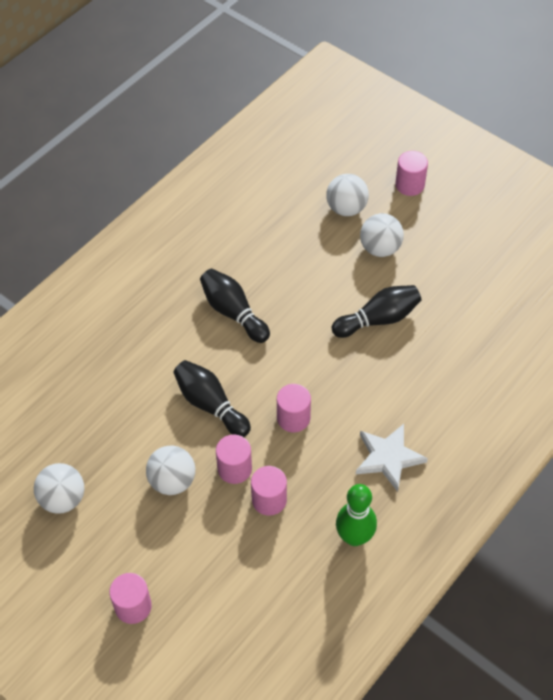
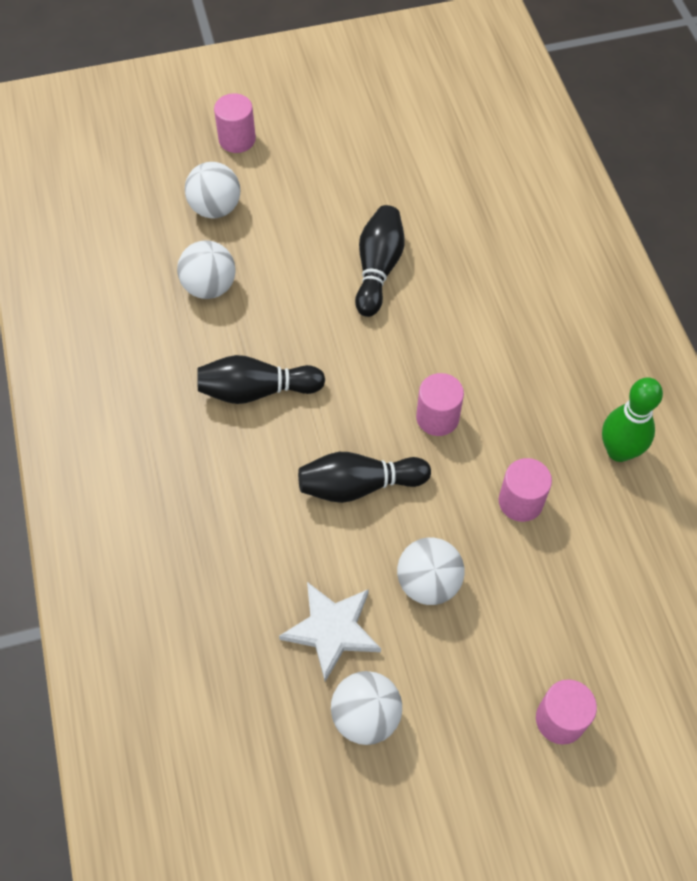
camera: 55 degrees left, 5 degrees up
pink cylinder [216,435,252,484] -> none
white star [356,424,428,492] -> white star moved to [279,582,381,682]
white ball [360,213,404,257] -> white ball moved to [177,240,236,299]

